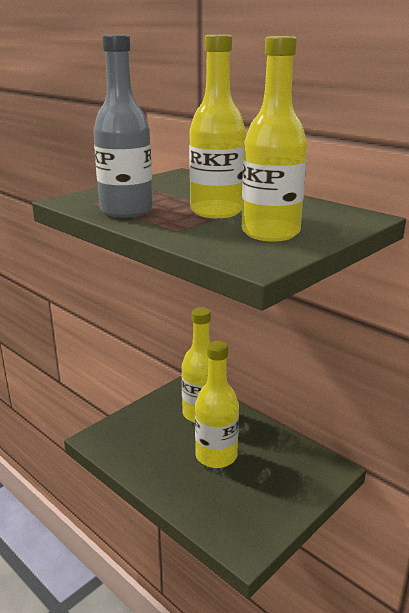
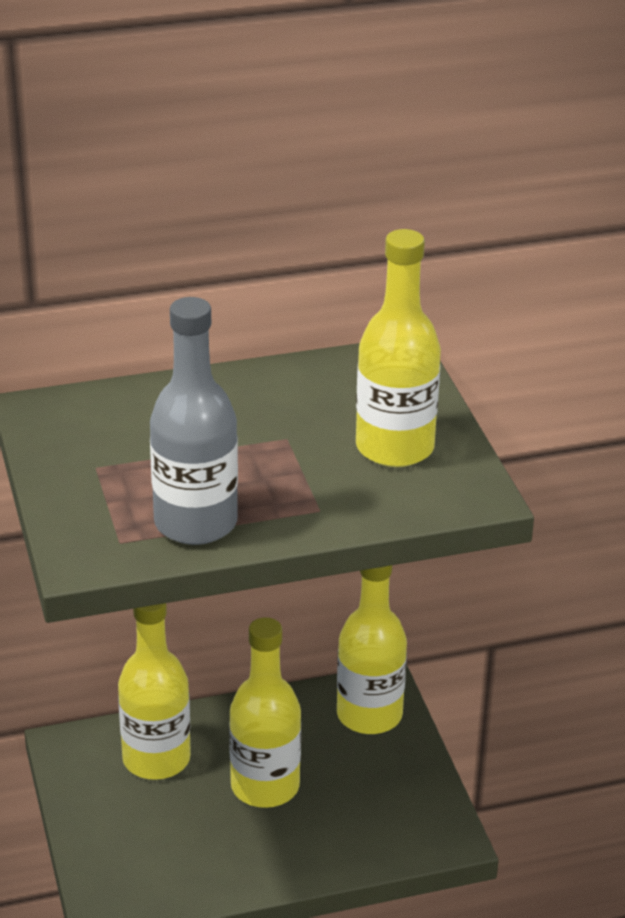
camera: 60 degrees left, 10 degrees up
yellow bottle [189,35,246,218] -> yellow bottle moved to [337,565,407,734]

